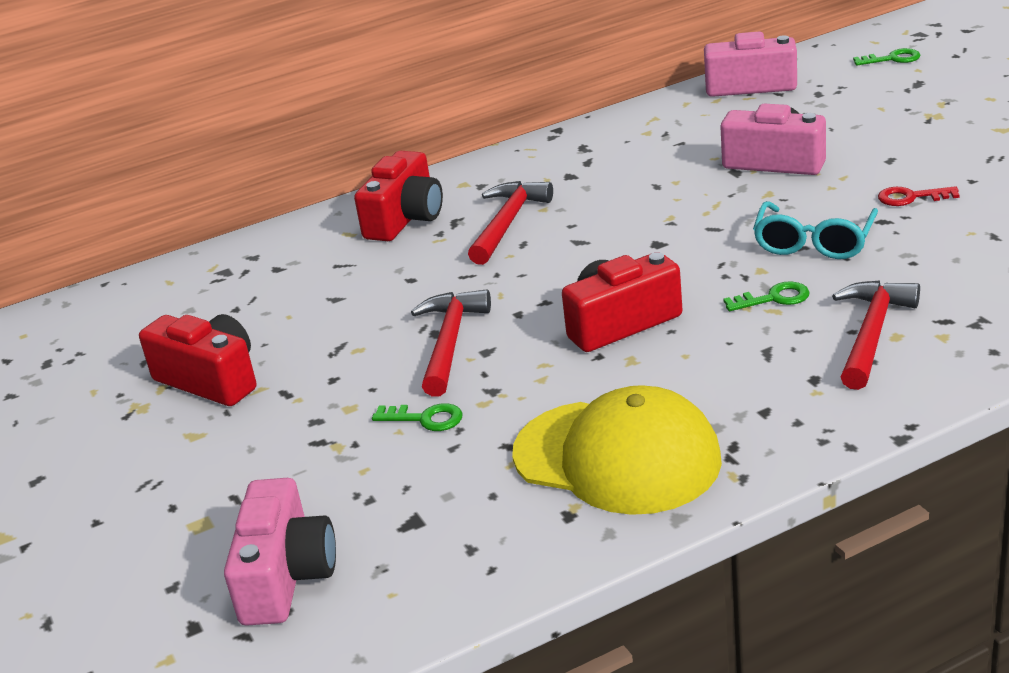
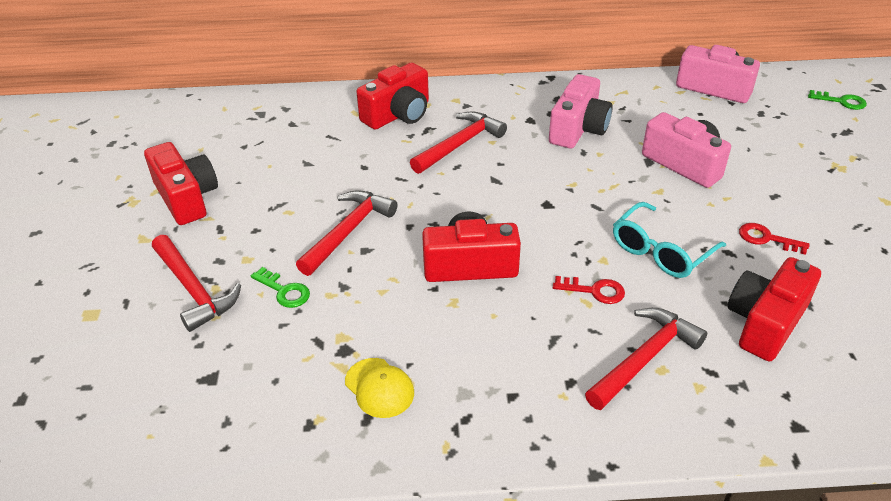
camera: 20 degrees right, 10 degrees up
pink camera [224,478,336,626] -> pink camera moved to [549,74,612,148]
yellow cap [512,385,722,515] -> yellow cap [345,358,414,418], size x0.45
green key [723,281,810,311] -> red key [553,276,625,304]
none -> red hammer [152,235,241,332]
none -> red camera [728,257,821,361]

